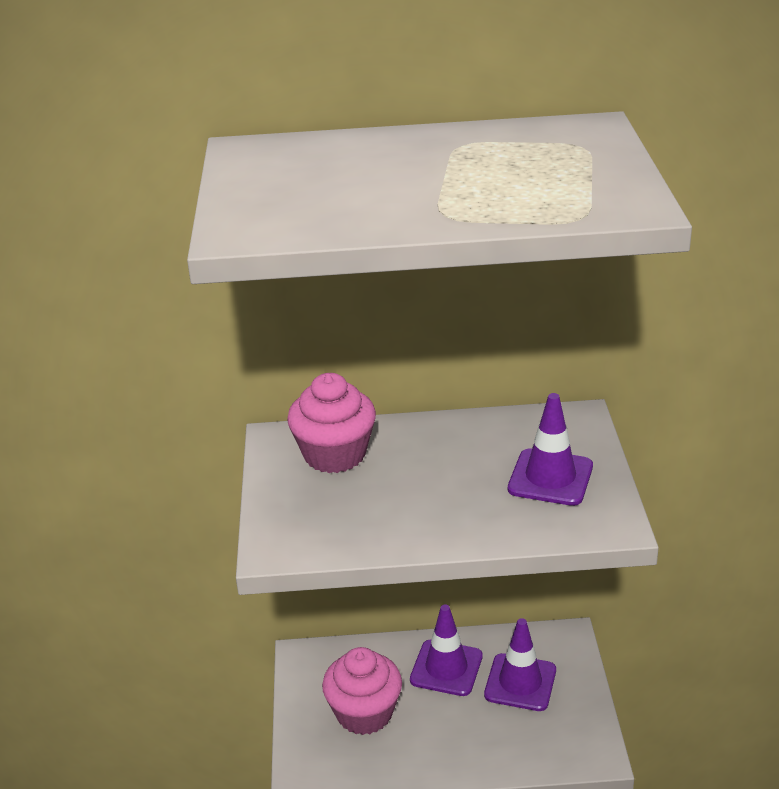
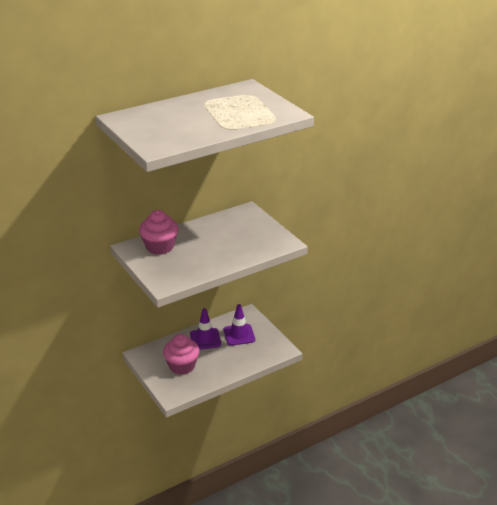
camera: 30 degrees left, 0 degrees up
purple traffic cone [508,393,593,506] -> none

